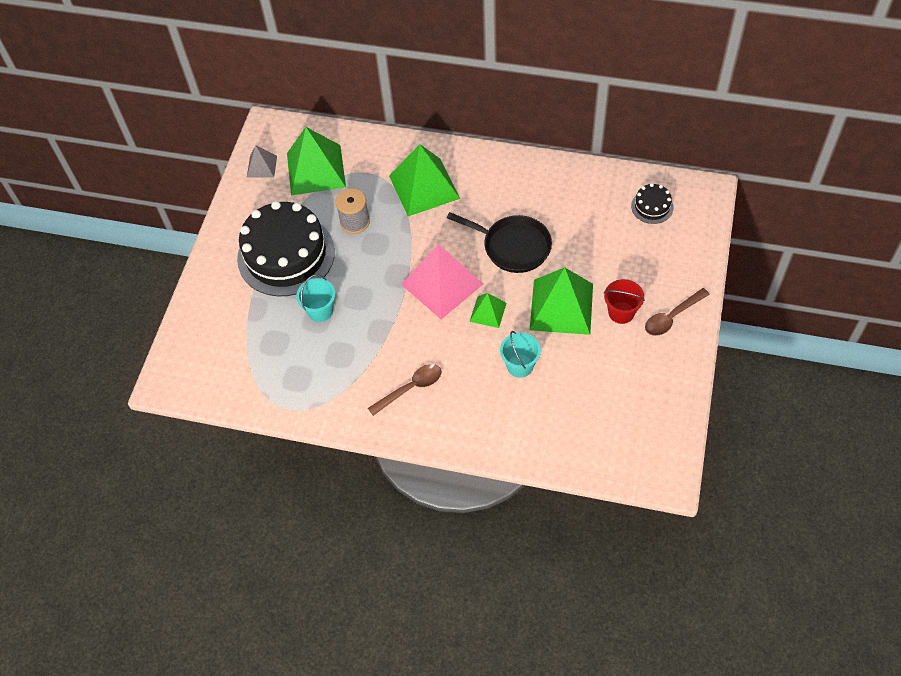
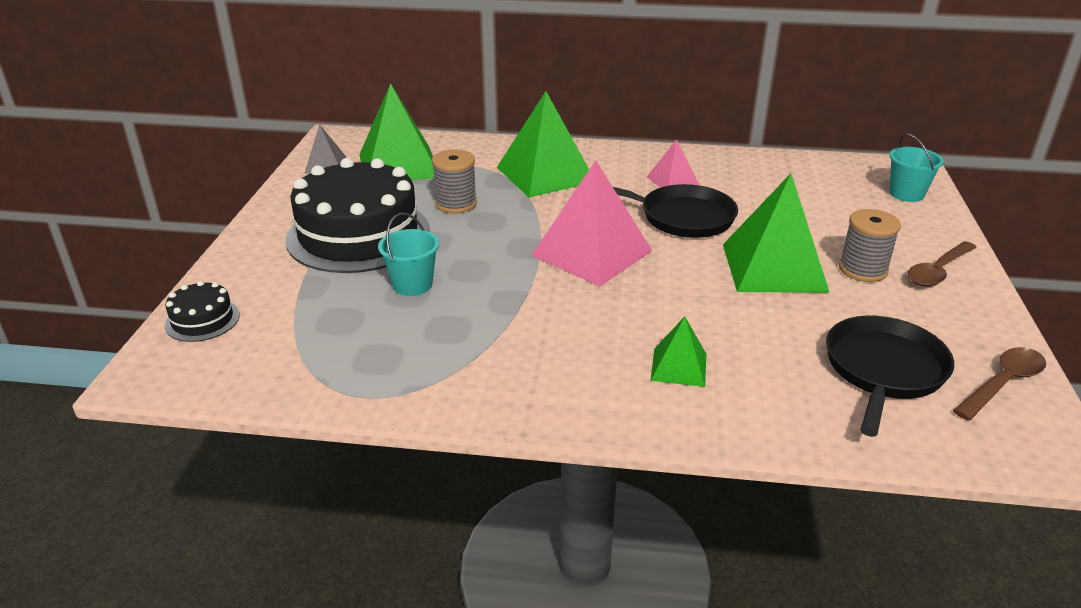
camera: 10 degrees left, 25 degrees down
brown spoon [368,364,441,416] -> brown spoon moved to [953,347,1046,421]
green pyramid [470,293,506,328] -> green pyramid moved to [651,317,706,387]
turquoise bucket [500,331,541,378] -> turquoise bucket moved to [889,133,944,202]
red bucket [604,279,645,324] -> grey spool [839,209,901,282]
black cake [631,183,674,224] -> black cake moved to [165,281,240,342]
none -> pink pyramid [647,139,699,188]
none -> black pan [826,316,954,437]

